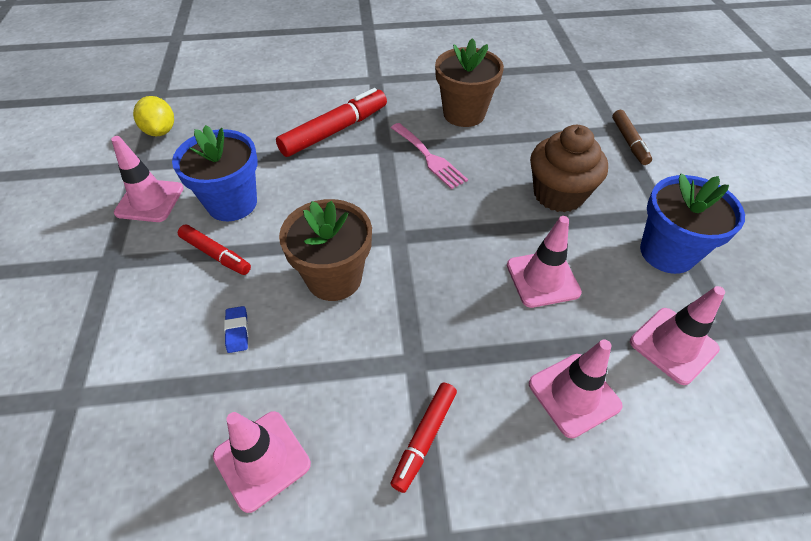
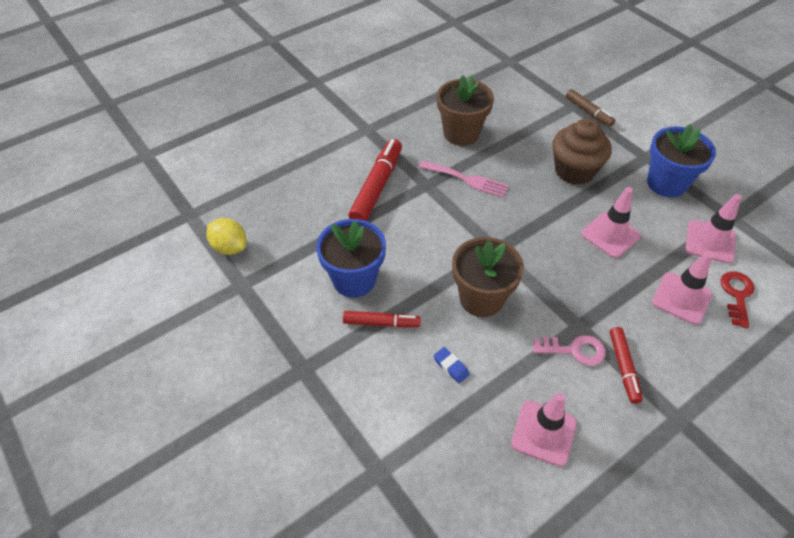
camera: 30 degrees left, 0 degrees up
pink traffic cone [111,136,184,222] -> none
none -> pink key [533,335,606,366]
none -> red key [721,271,755,328]

